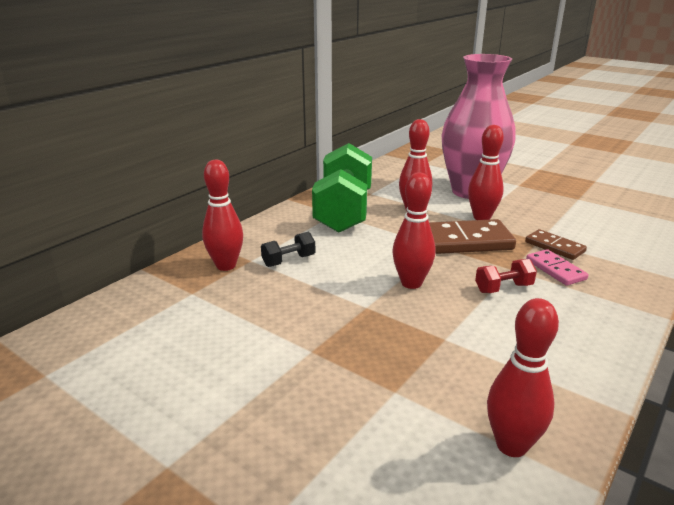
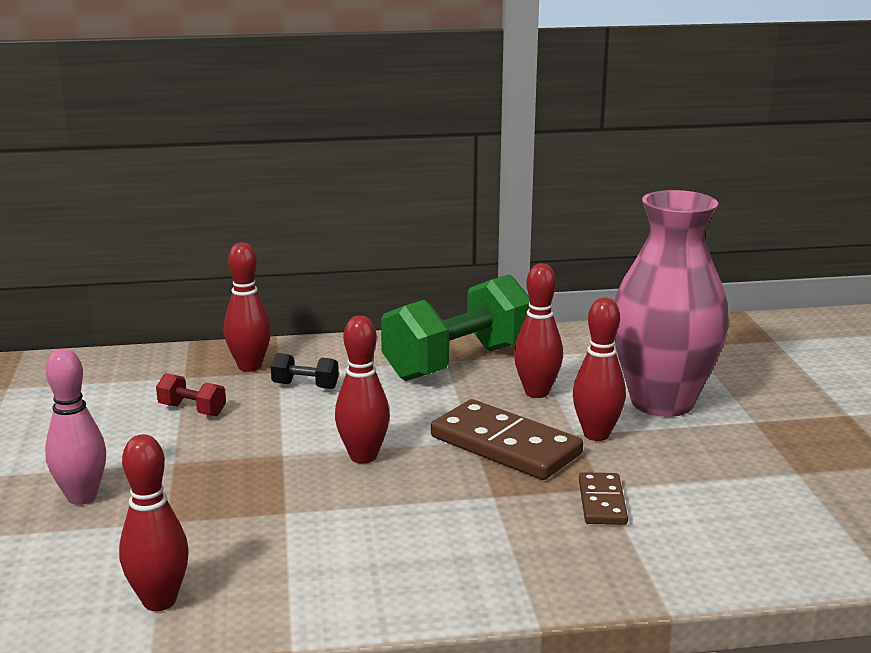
camera: 45 degrees right, 5 degrees down
red dumbbell [475,259,537,293] -> red dumbbell moved to [156,373,226,416]
pink domino [526,249,588,286] -> none
none -> pink bowling pin [45,349,106,505]

